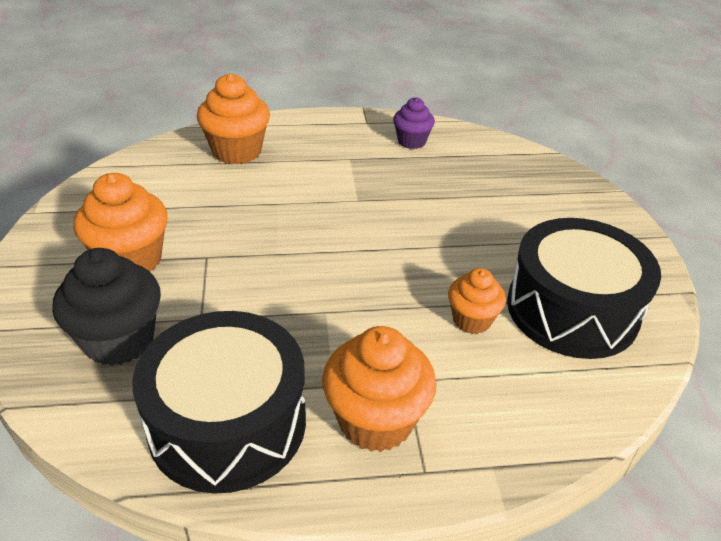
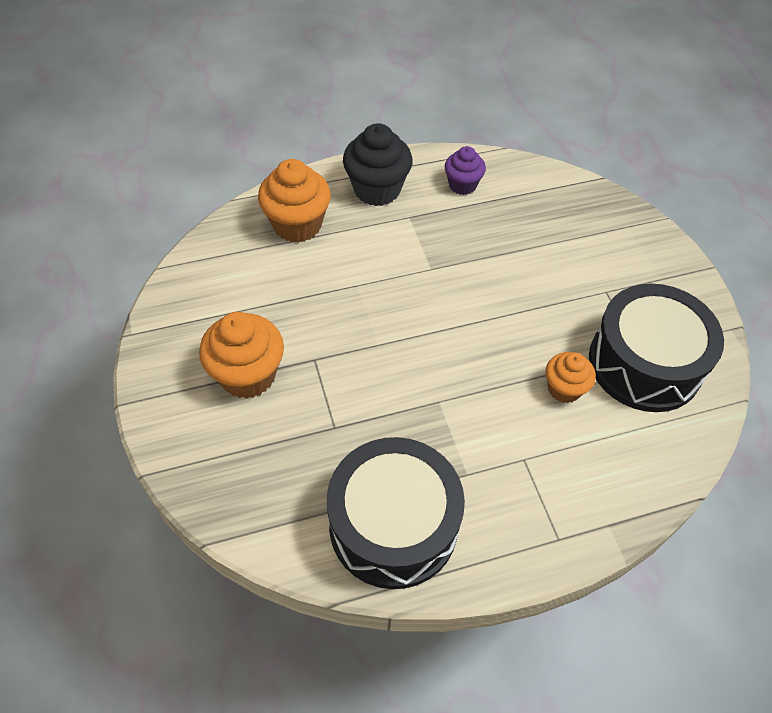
camera: 10 degrees left, 15 degrees up
black cupcake [52,248,161,366] -> black cupcake moved to [343,123,413,206]
orange cupcake [322,326,437,452] -> none

